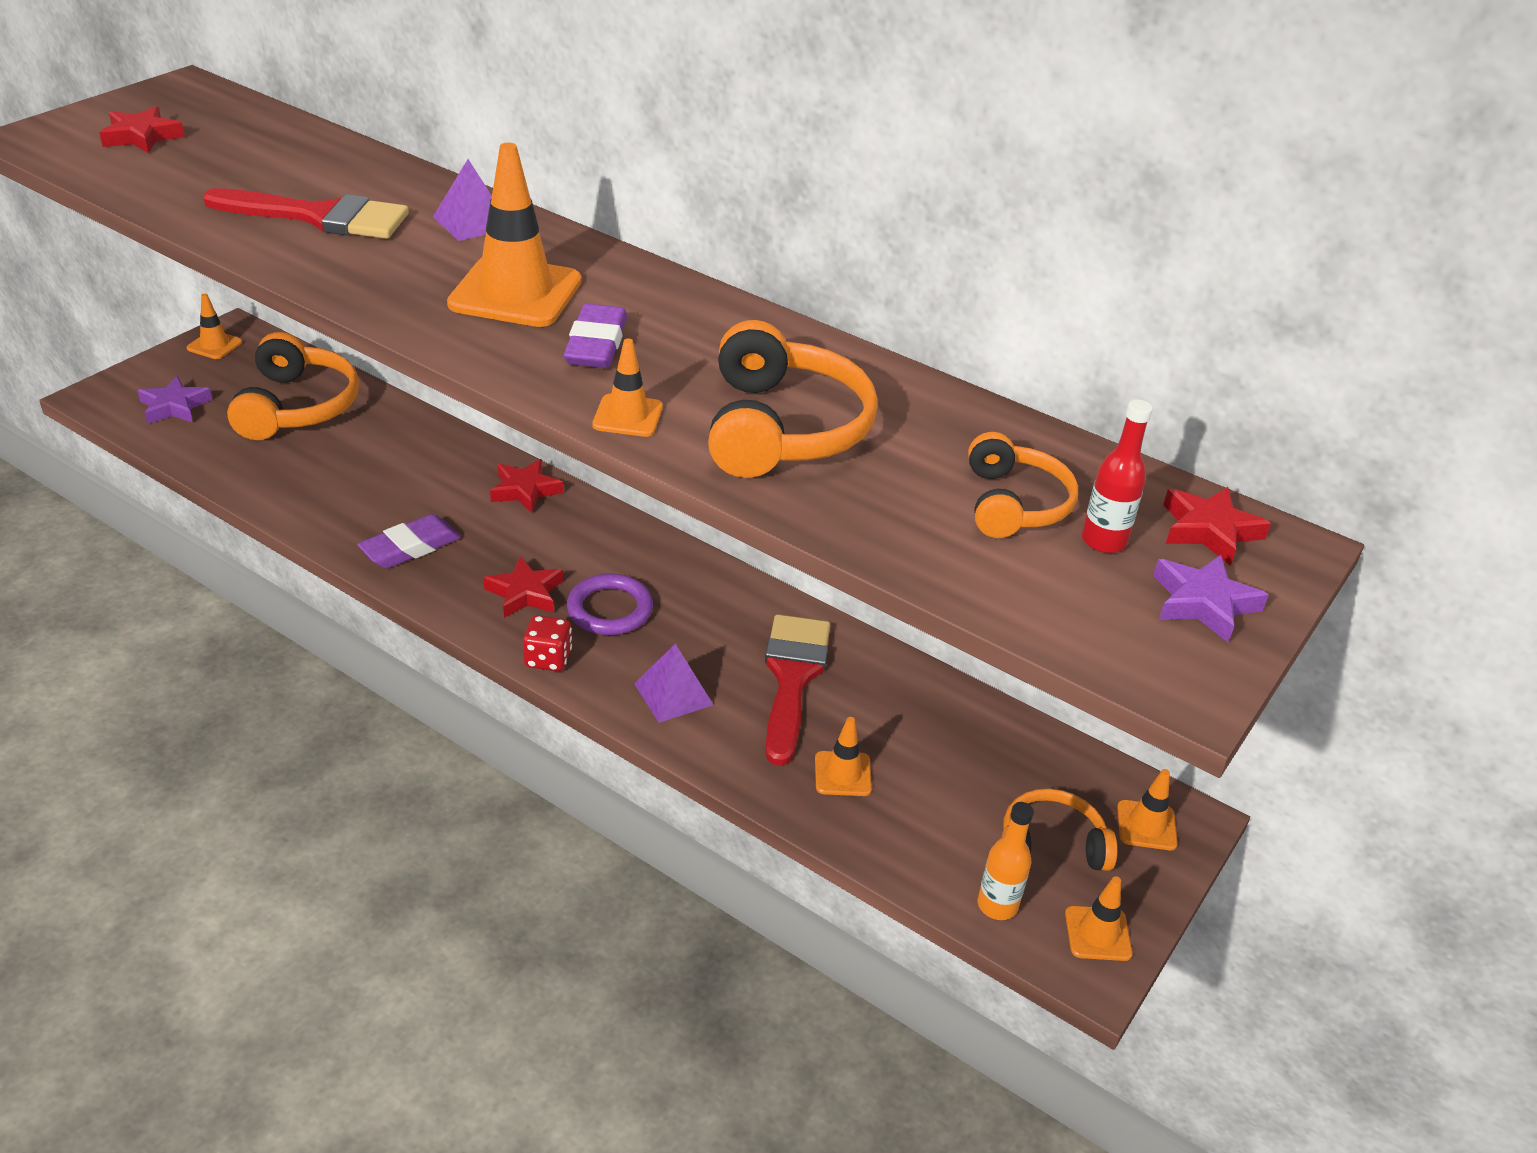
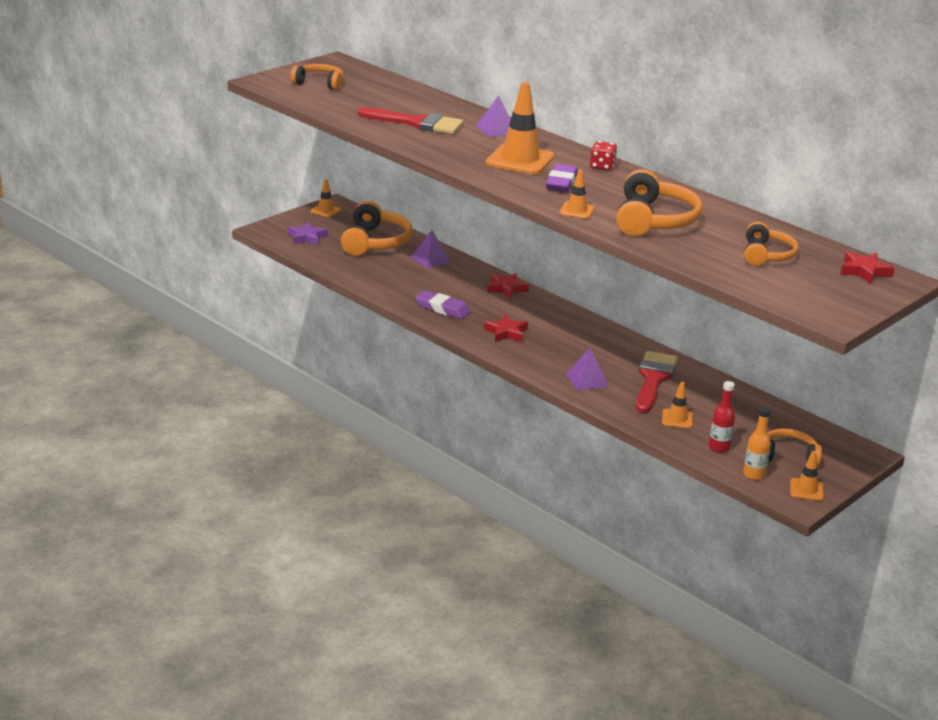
camera: 10 degrees right, 10 degrees down
red star [99,106,185,153] -> orange headphones [291,64,343,90]
purple eraser [357,514,461,568] -> purple eraser turned 60 degrees clockwise [415,290,471,319]
red dice [523,615,572,671] -> red dice moved to [590,141,617,171]
purple ring [567,574,653,635] -> none
red bottle [1082,400,1153,553] -> red bottle moved to [709,381,735,453]
orange traffic cone [1117,769,1178,850] -> none
purple star [1153,555,1269,643] -> none
none -> purple pyramid [411,230,451,268]

